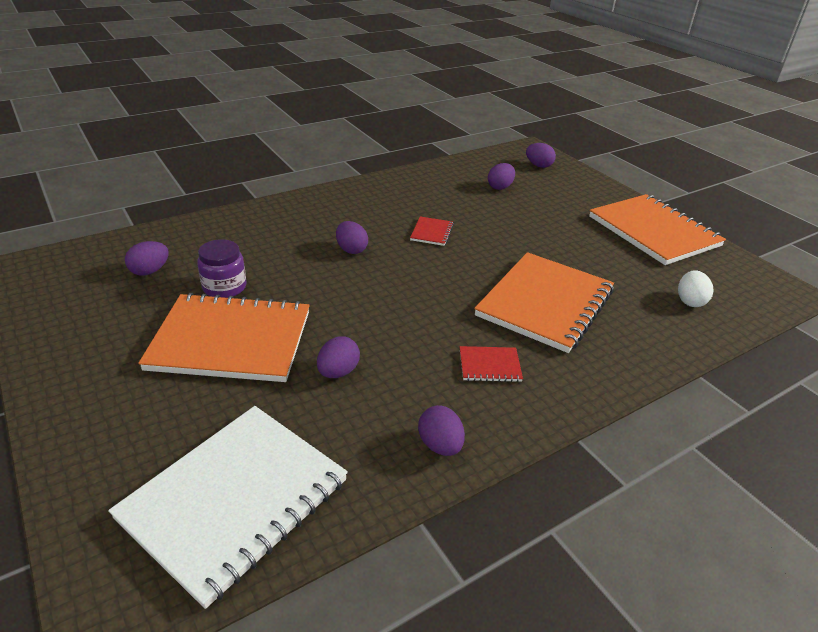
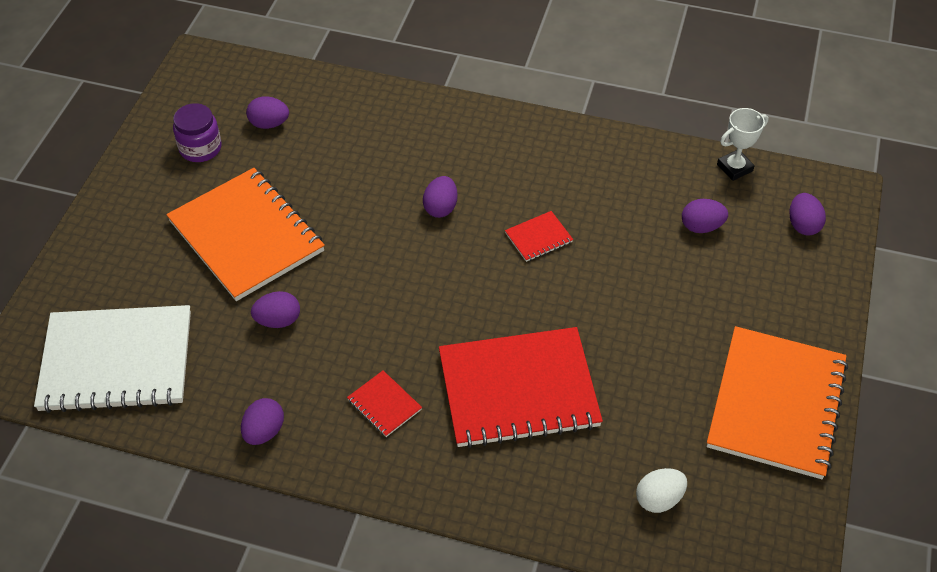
camera: 50 degrees right, 15 degrees up
purple jar [197,239,247,298] -> purple jar moved to [173,103,222,162]
orange notebook [474,252,614,353] -> red notebook [439,327,603,448]
none -> white trophy [717,108,768,181]

